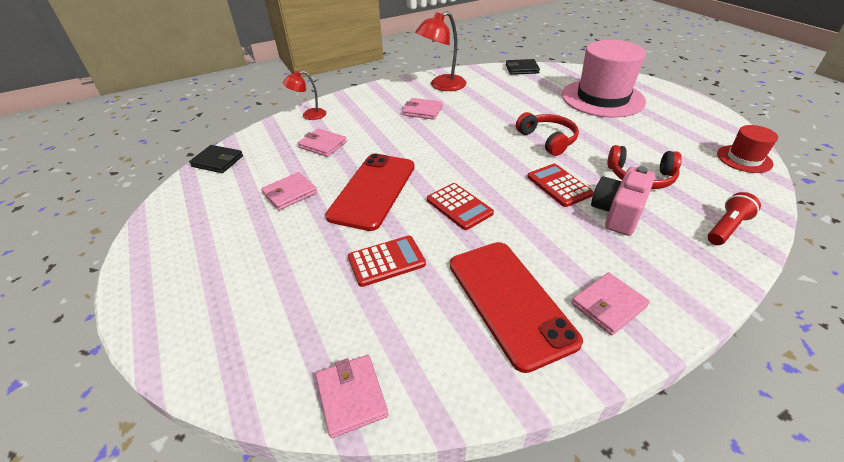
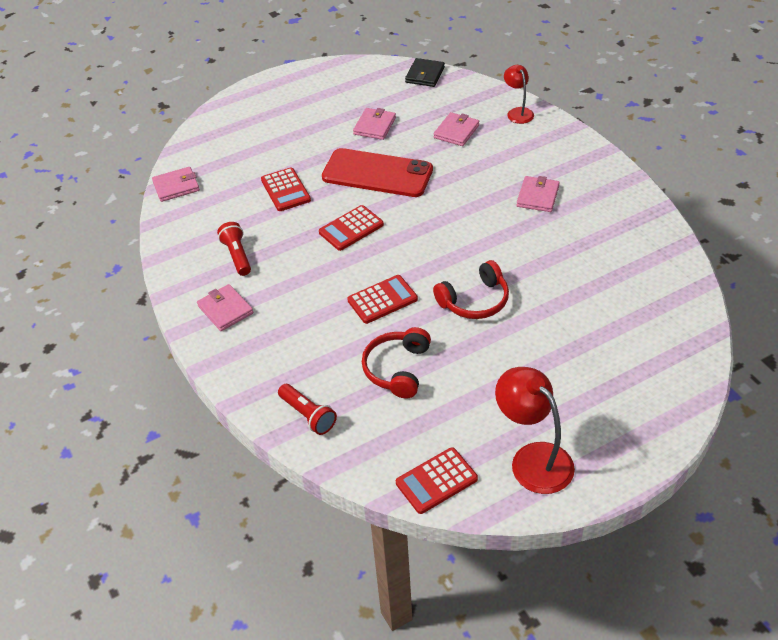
camera: 90 degrees right, 5 degrees up
pink wallet [261,172,317,210] -> pink wallet turned 60 degrees clockwise [353,108,396,140]
red lamp [415,11,467,91] -> red lamp moved to [495,367,575,494]
red phone [450,242,583,373] -> red flashlight [217,222,251,276]
black wallet [506,59,540,75] -> none
pink hat [562,40,646,118] -> none
pink camera [591,166,655,236] -> none
red hat [717,125,778,173] -> red calculator [396,447,478,514]

